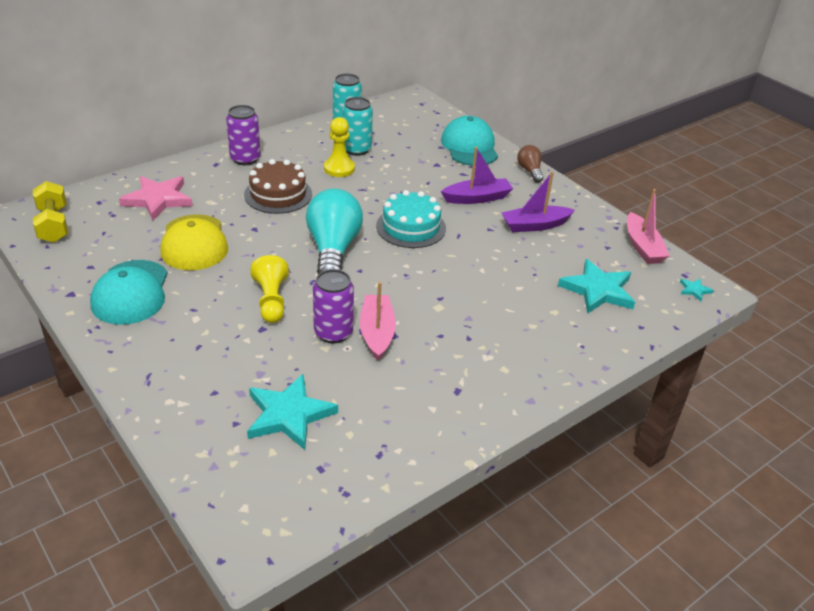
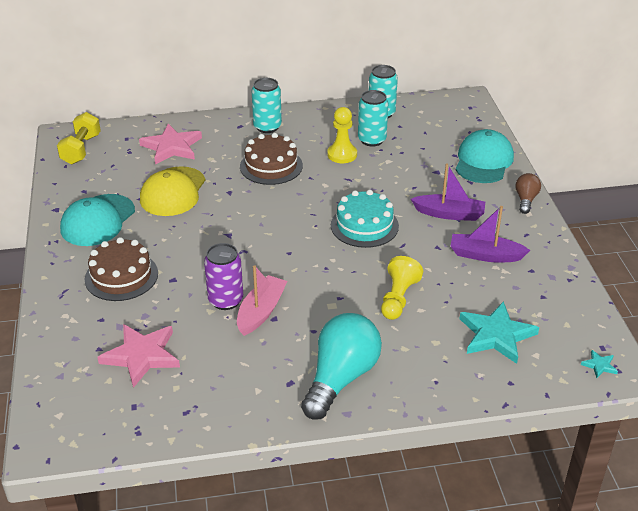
camera: 30 degrees right, 0 degrees up
purple can [226,105,261,165] -> turquoise can [252,78,282,133]
turquoise star [247,374,338,450] -> pink star [97,324,180,388]
yellow pawn [250,255,289,323] -> yellow pawn moved to [381,256,423,320]
turquoise light bulb [306,189,363,274] -> turquoise light bulb moved to [301,313,382,420]
pink boat [627,189,670,264] -> none
none -> brown cake [85,237,158,301]

